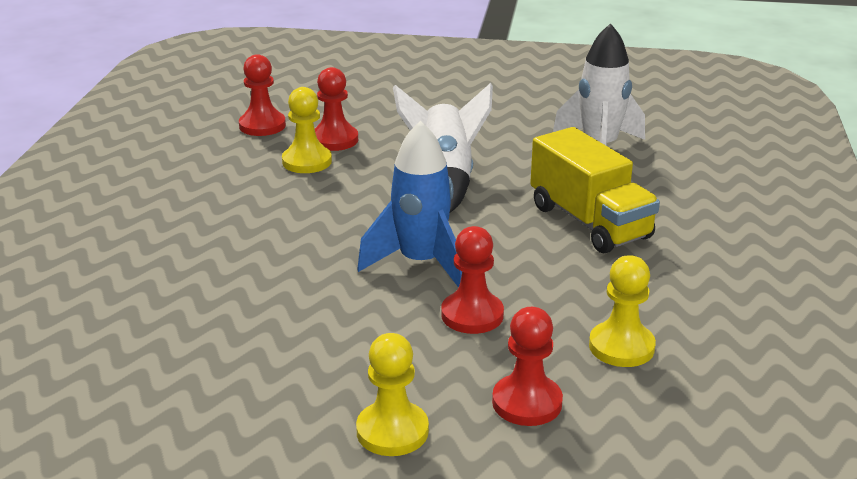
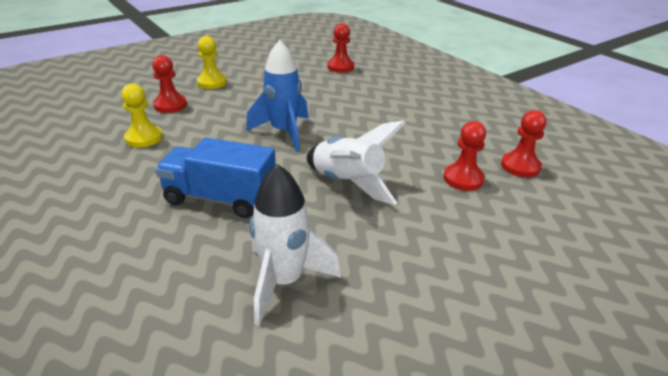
camera: 135 degrees right, 5 degrees up
yellow pawn [282,87,332,173] -> none
red pawn [441,226,504,334] -> red pawn moved to [327,23,354,73]
yellow truck [530,127,660,253] -> blue truck [155,138,276,218]

